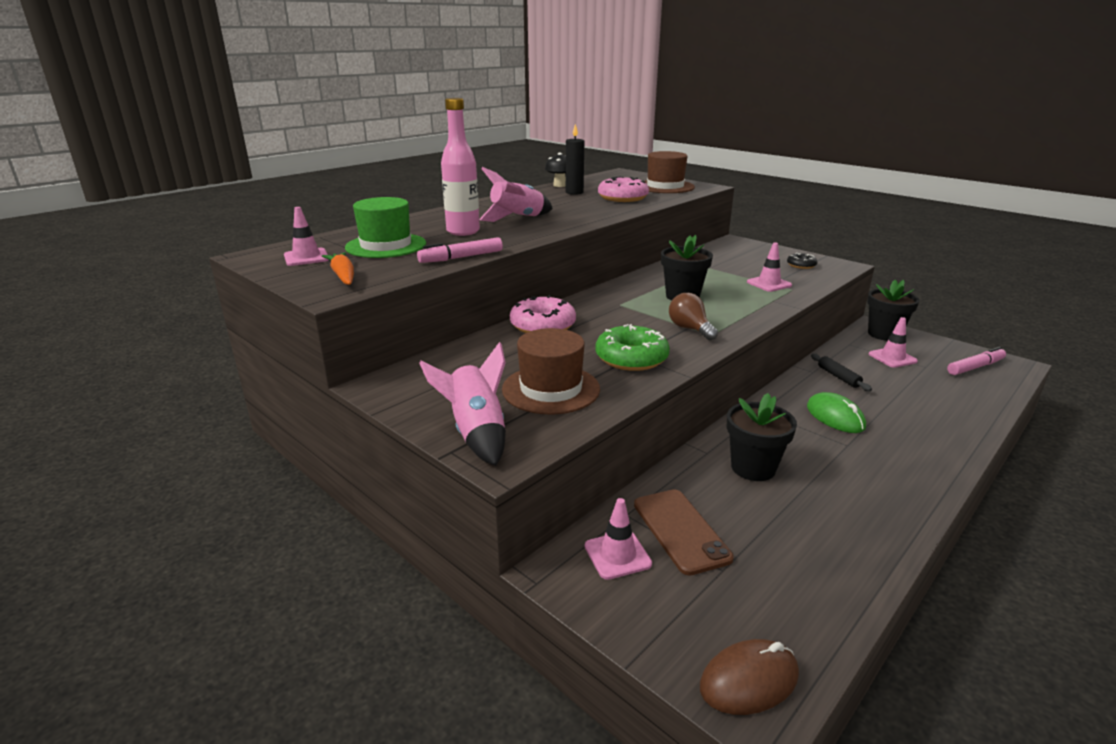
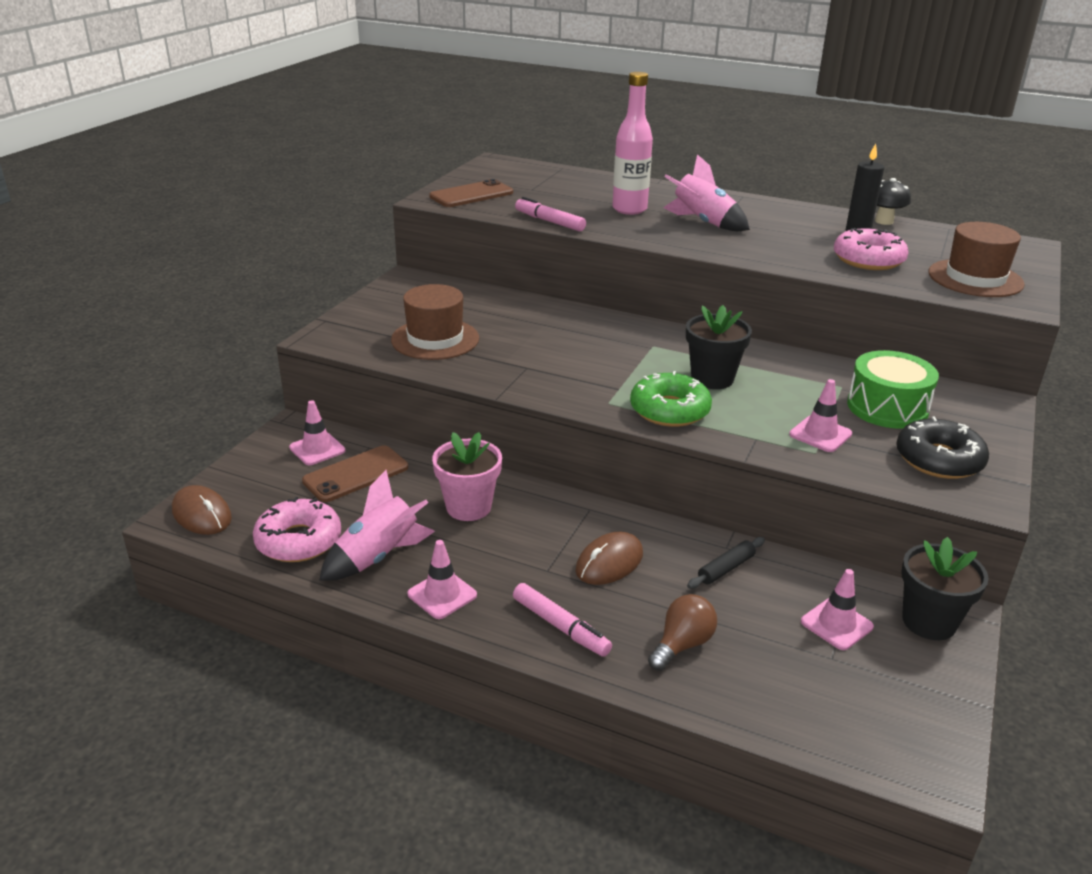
camera: 70 degrees right, 5 degrees up
pink traffic cone [284,207,329,266] -> pink traffic cone moved to [407,540,477,619]
orange carrot [322,252,354,285] -> brown phone [429,179,513,207]
green hat [345,197,426,258] -> none
pink rocket [419,342,506,466] -> pink rocket moved to [319,470,435,581]
pink donut [510,295,576,333] -> pink donut moved to [253,497,341,562]
green donut [595,324,670,371] -> green donut moved to [630,371,712,427]
brown light bulb [669,293,718,340] -> brown light bulb moved to [648,594,717,671]
black flower pot [726,393,797,481] -> pink flower pot [432,432,502,521]
black donut [787,253,817,269] -> black donut [896,416,989,479], size x1.84
green mouse [807,392,866,433] -> brown mouse [575,531,643,585]
pink marker [947,347,1006,375] -> pink marker moved to [513,583,612,657]
none -> green drum [847,350,939,429]

